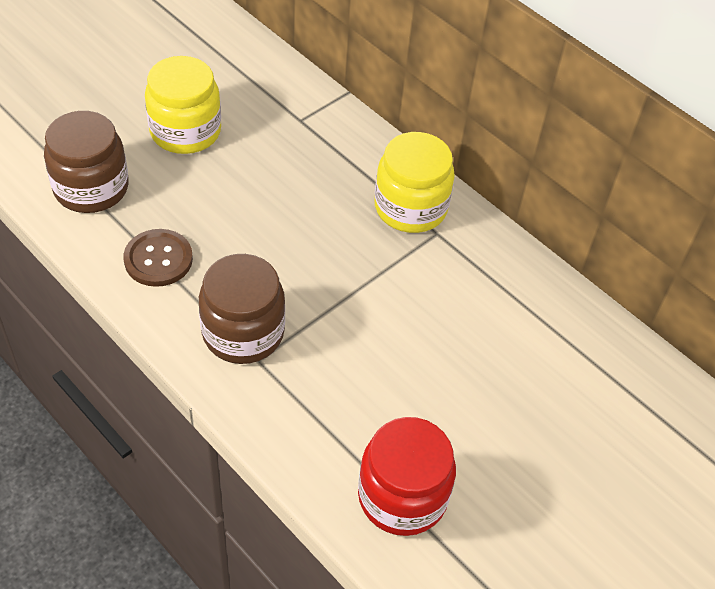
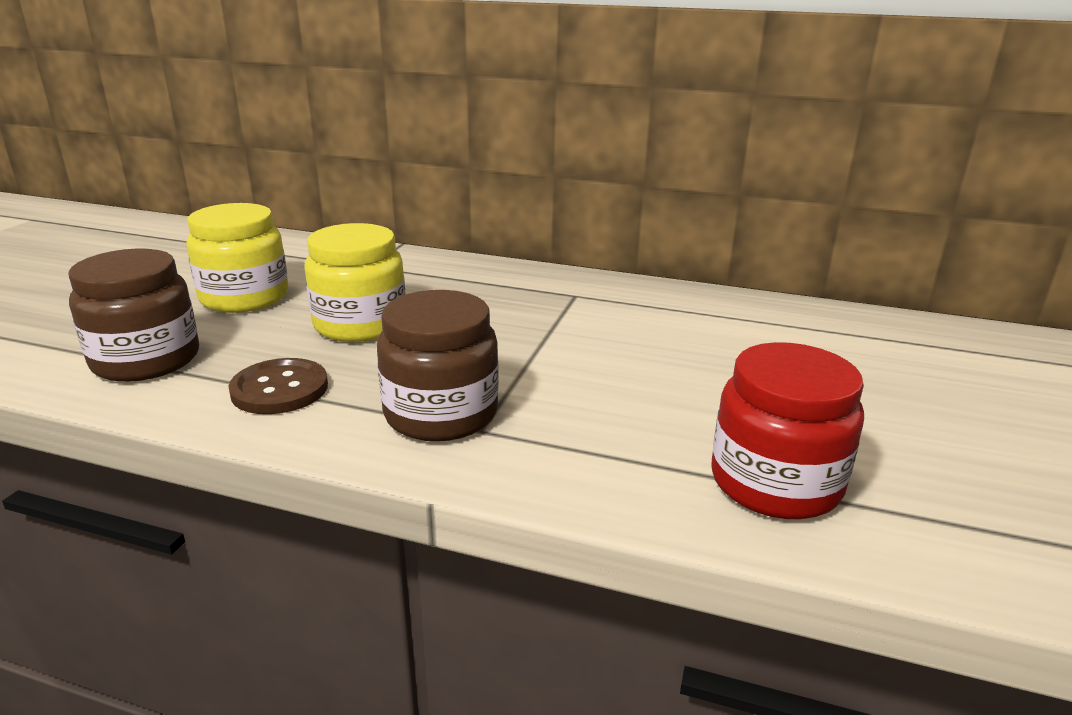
camera: 25 degrees left, 25 degrees down
yellow jar [374,132,455,233] -> yellow jar moved to [304,223,406,342]

